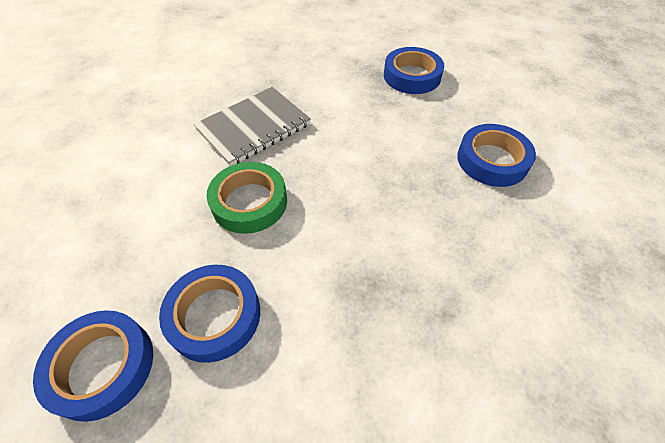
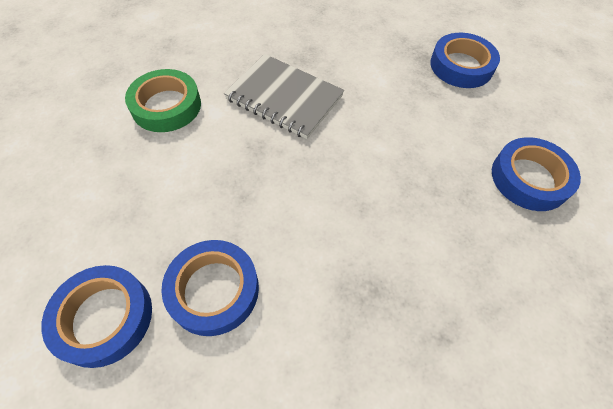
camera: 10 degrees right, 5 degrees up
grey notebook [194,87,311,166] -> grey notebook turned 60 degrees clockwise [224,54,344,139]
green tape [207,162,287,234] -> green tape moved to [125,69,201,132]

